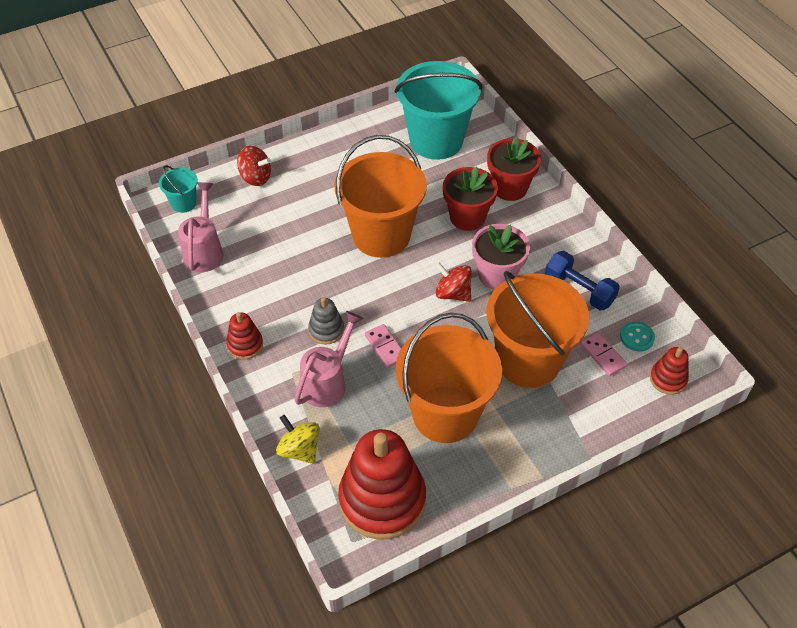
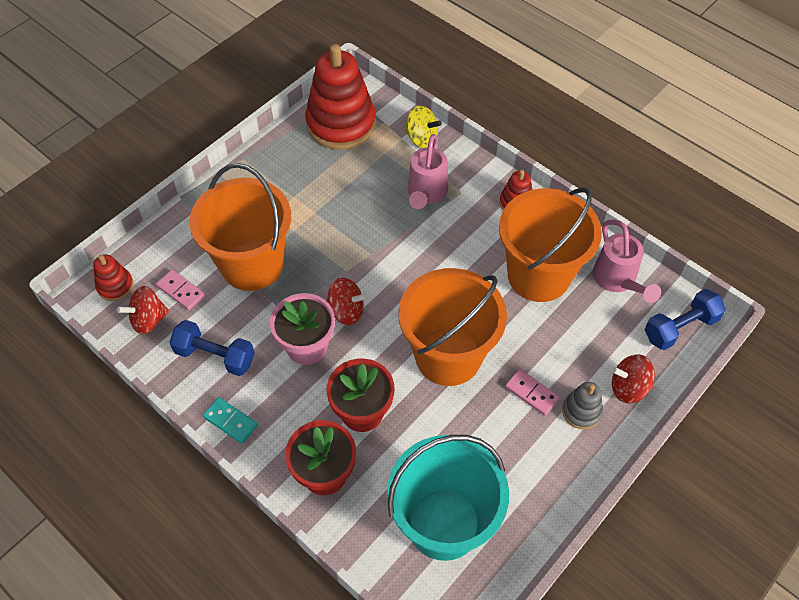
camera: 160 degrees right, 5 degrees up
turquoise bucket [159,165,198,213] -> blue dumbbell [644,289,726,350]
grey stacking toy [308,297,344,345] -> grey stacking toy moved to [562,382,603,429]
pink domino [365,324,401,368] -> pink domino moved to [505,369,560,416]
orange bucket [396,313,502,443] -> orange bucket moved to [499,188,602,302]
turquoise button [620,322,655,351] -> red spinning top [117,286,169,335]
none -> turquoise domino [203,397,258,444]

